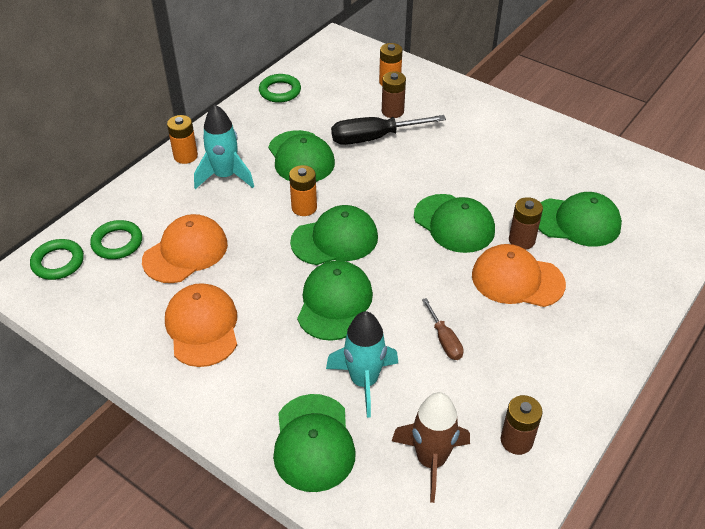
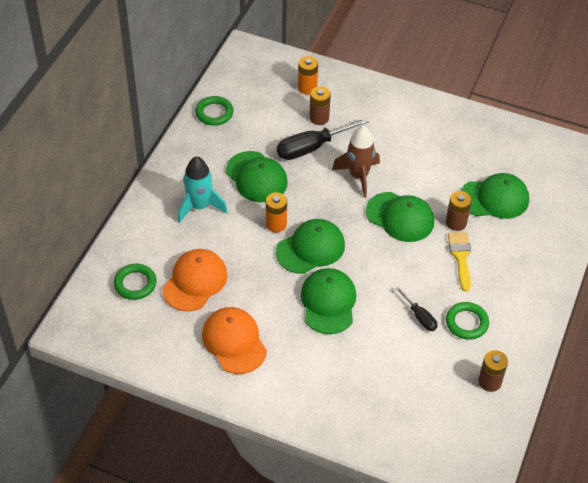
camera: 15 degrees left, 5 degrees up
green ring [30,239,84,280] -> green ring moved to [446,302,489,340]
orange battery [167,115,198,164] -> none
green cap [273,394,356,492] -> none
turquoise rocket [326,311,398,418] -> none
brown rocket [392,392,470,503] -> brown rocket moved to [332,125,380,198]
brown screwdriver [422,298,464,360] -> black screwdriver [395,286,438,331]
orange cap [472,244,566,307] -> yellow brush [448,232,471,292]

